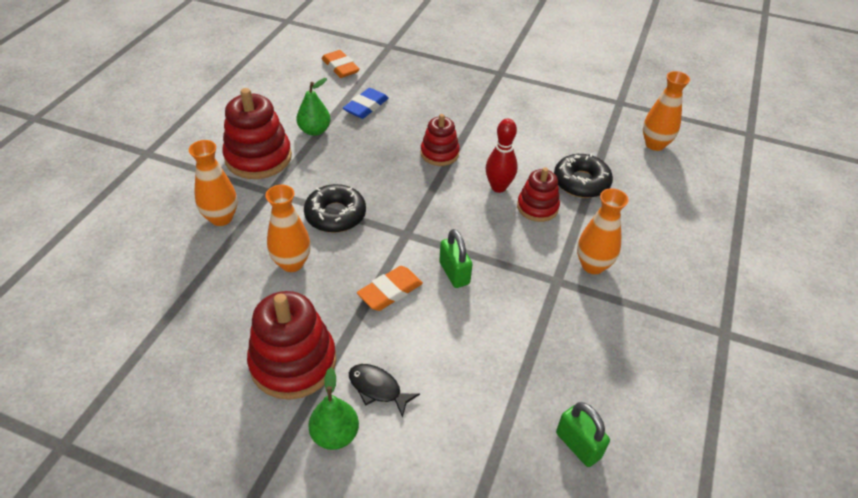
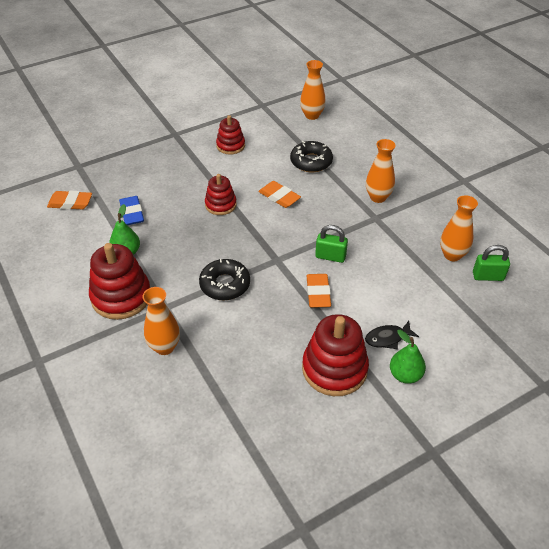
camera: 50 degrees left, 0 degrees up
orange vase [265,185,311,272] -> orange vase moved to [440,195,478,261]
red bowling pin [486,118,518,193] -> orange eraser [258,181,301,208]
red stacking toy [517,167,560,222] -> red stacking toy moved to [216,115,245,155]

